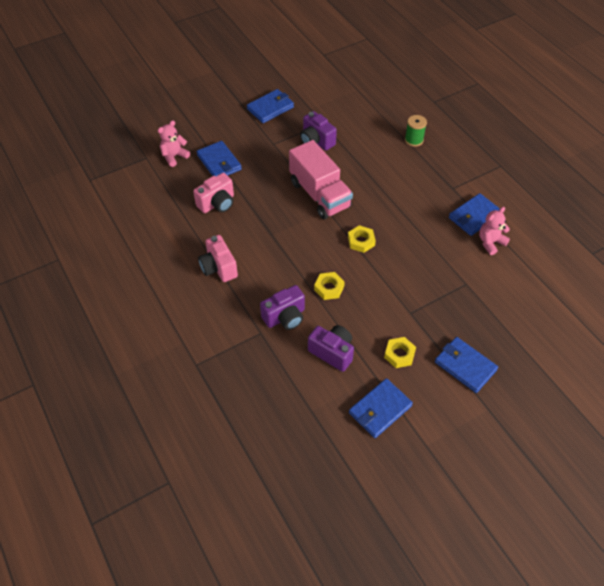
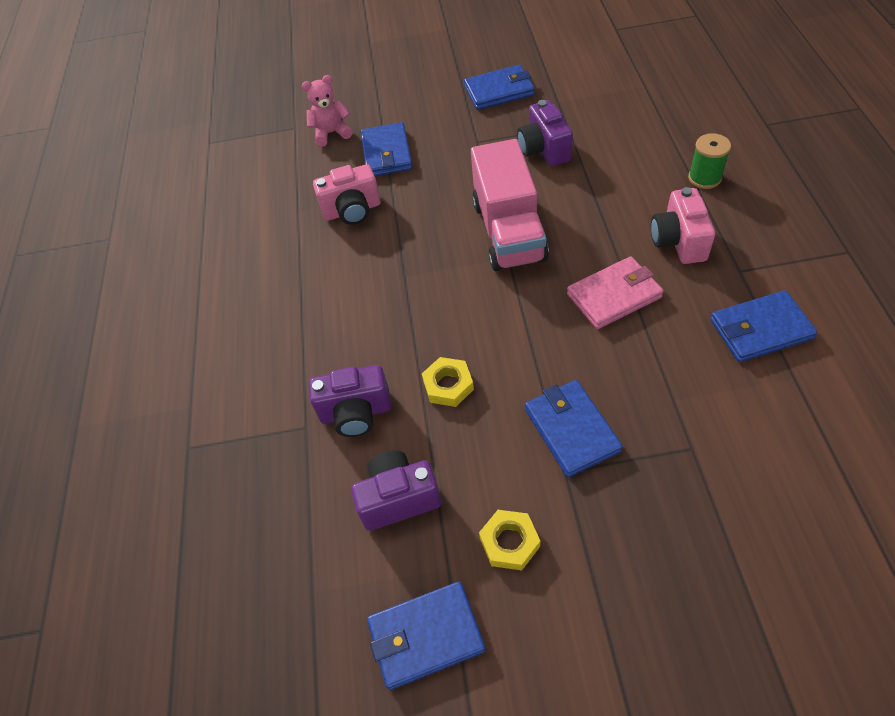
camera: 30 degrees right, 0 degrees up
pink camera [198,235,238,282] -> pink camera moved to [651,187,715,264]
purple camera [308,325,354,372] -> purple camera turned 75 degrees counterclockwise [351,450,441,531]
yellow nut [348,225,376,253] -> none
blue wallet [435,337,498,393] -> blue wallet moved to [525,380,623,477]
pink teddy bear [479,207,510,255] -> none
none -> pink wallet [567,256,664,329]

